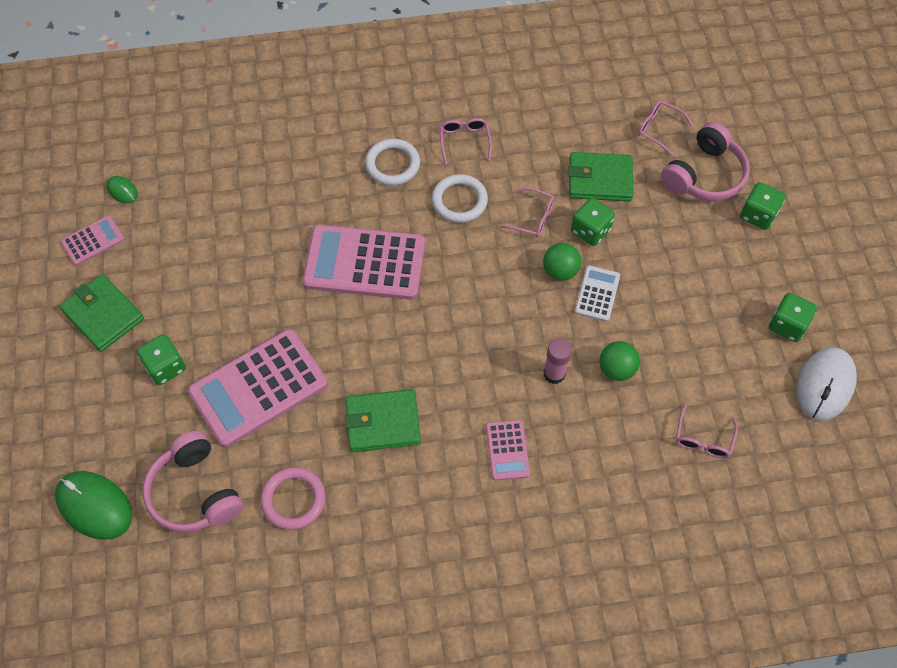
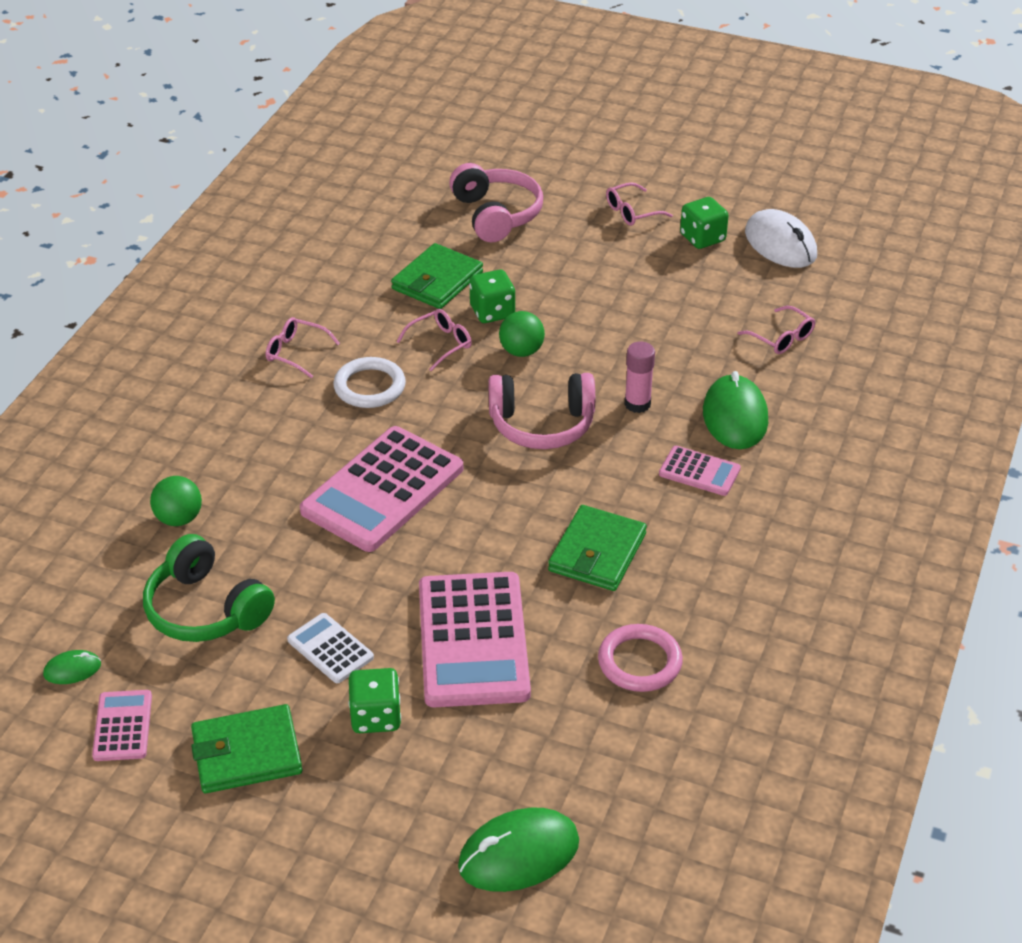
camera: 60 degrees left, 20 degrees down
pink headphones [143,431,243,533] -> pink headphones moved to [489,373,595,449]
white ring [365,139,420,186] -> none
white calculator [575,265,620,322] -> white calculator moved to [287,613,374,683]
green ball [599,341,640,381] -> green ball moved to [150,476,202,526]
pink glasses [638,100,693,155] -> pink glasses moved to [606,182,673,226]
green dice [740,182,785,230] -> none
none -> green headphones [143,534,275,642]
none -> green mouse [703,371,768,449]

